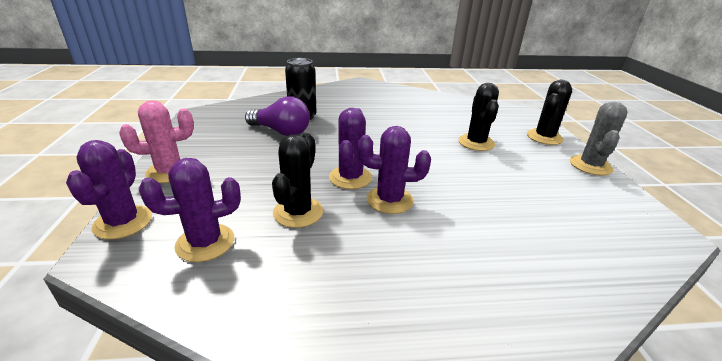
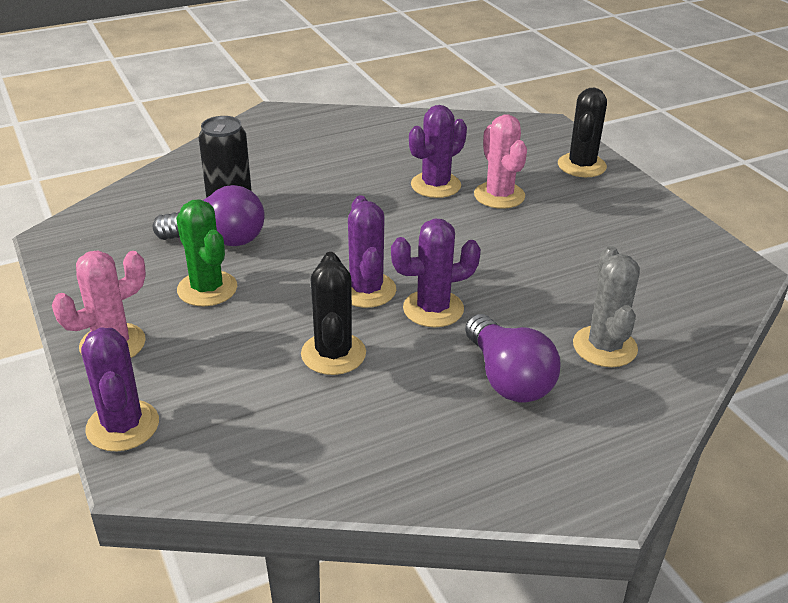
camera: 20 degrees left, 5 degrees up
purple cactus [139,158,241,262] -> purple cactus moved to [409,105,467,198]
black cactus [458,83,499,151] -> pink cactus [474,114,527,209]
grey cactus [570,102,627,176] -> grey cactus moved to [573,246,640,367]
none -> green cactus [176,199,237,306]
none -> purple light bulb [465,314,561,403]

